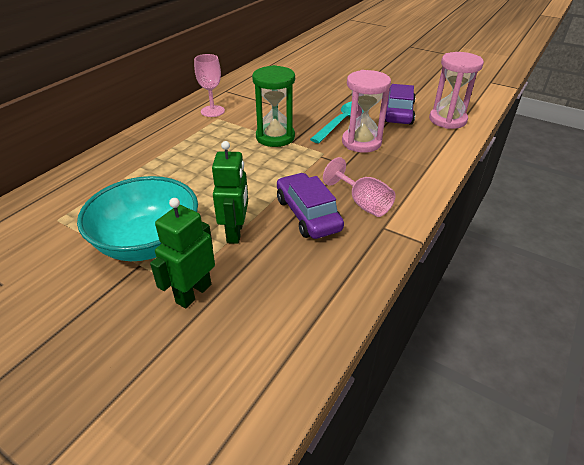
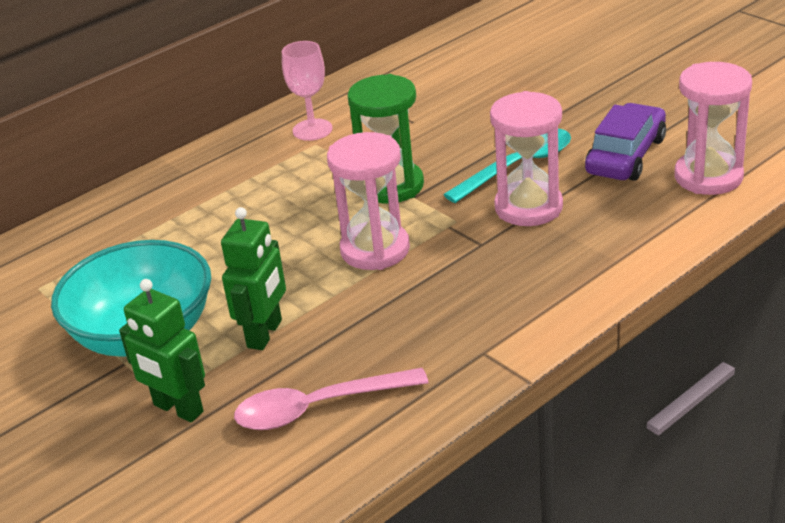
camera: 20 degrees right, 5 degrees down
green robot [150,198,215,308] -> green robot turned 105 degrees counterclockwise [119,279,205,422]
purple car [277,173,344,239] -> none
pink goblet [323,157,396,217] -> none
none -> pink spoon [234,368,428,430]
none -> pink hourglass [327,132,410,270]

